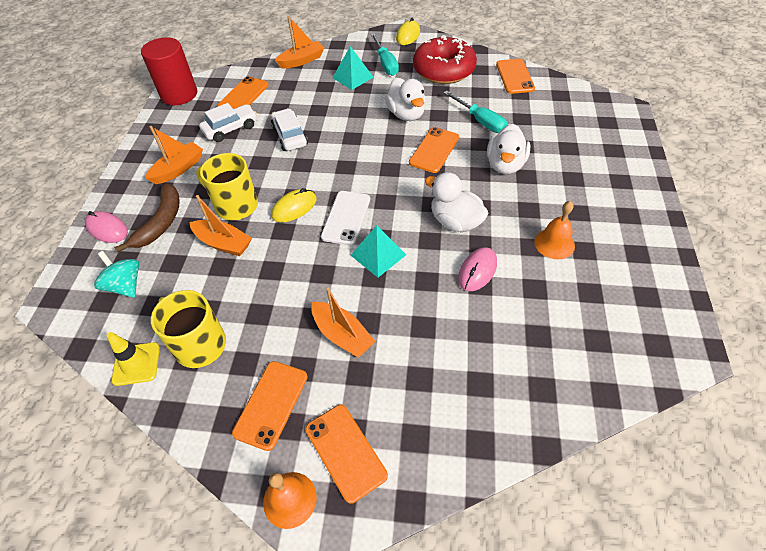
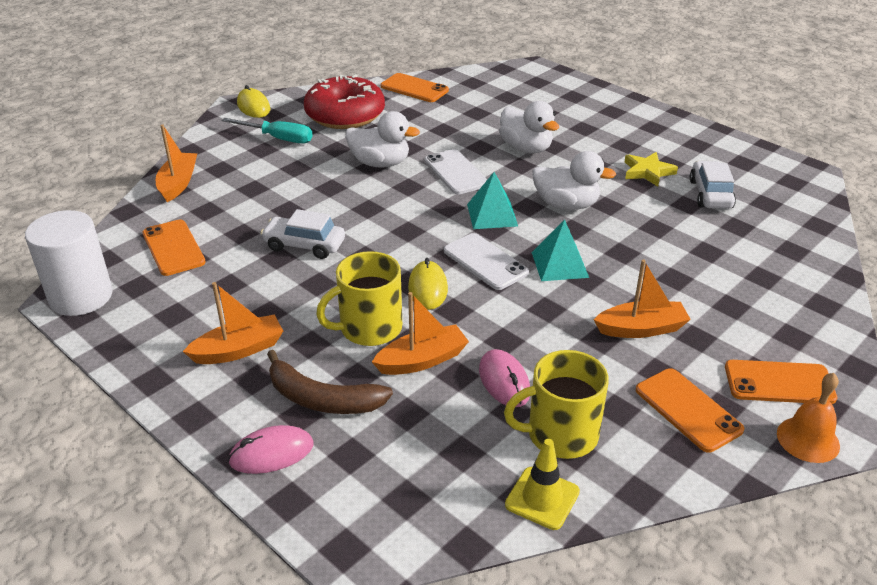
camera: 55 degrees left, 15 degrees down
turquoise spinning top [94,251,139,298] -> none
brown banana [114,183,180,253] -> brown banana turned 150 degrees clockwise [267,350,393,414]
red cylinder [141,37,197,105] -> white cylinder [25,210,112,316]
orange boat [145,126,203,184] -> orange boat turned 75 degrees clockwise [183,282,283,364]
white car [199,103,257,142] -> white car moved to [690,161,736,209]
turquoise pyramid [333,46,373,90] -> turquoise pyramid moved to [467,172,518,229]
orange phone [409,127,459,173] -> white phone [424,149,487,194]
white duck [425,172,489,232] -> white duck turned 150 degrees counterclockwise [532,151,616,210]
turquoise screwdriver [443,91,507,133] -> none
pink mouse [458,247,497,291] -> pink mouse moved to [479,349,530,407]
orange bell [534,201,575,259] -> yellow star [625,152,678,187]

